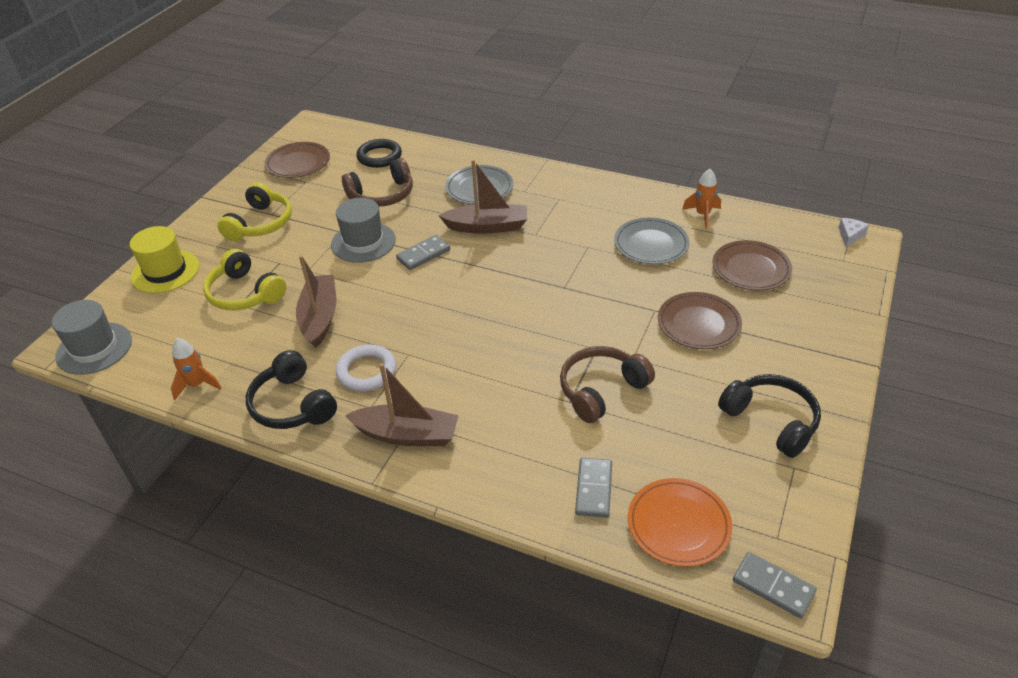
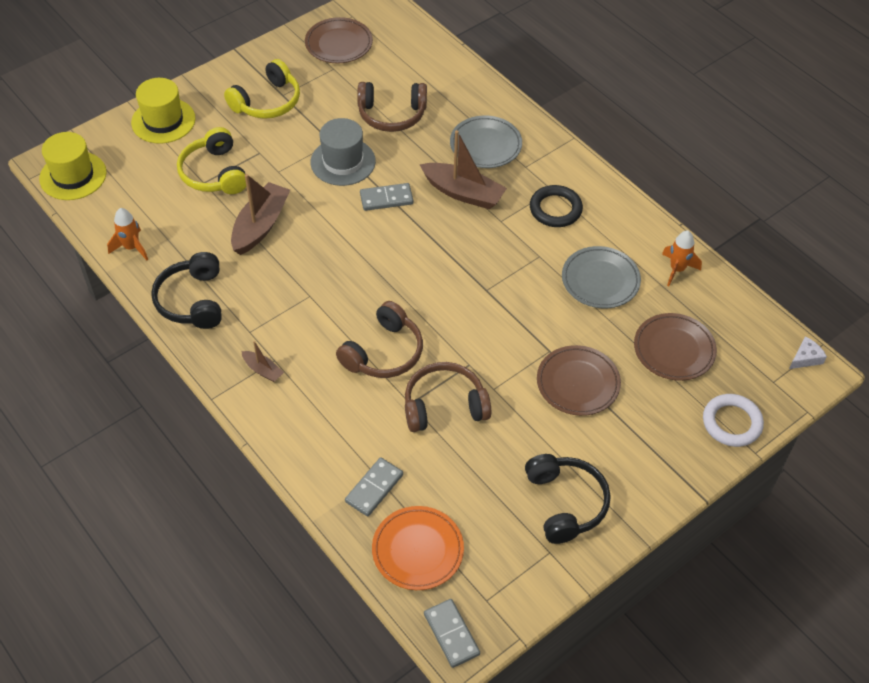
camera: 25 degrees right, 10 degrees up
grey hat [52,300,132,375] -> yellow hat [39,132,107,200]
white ring [336,345,396,391] -> white ring moved to [703,394,764,447]
brown boat [345,363,459,446] -> brown boat [241,341,284,382], size x0.50
black ring [356,139,402,168] -> black ring moved to [530,185,583,227]
none -> brown headphones [336,301,423,378]

